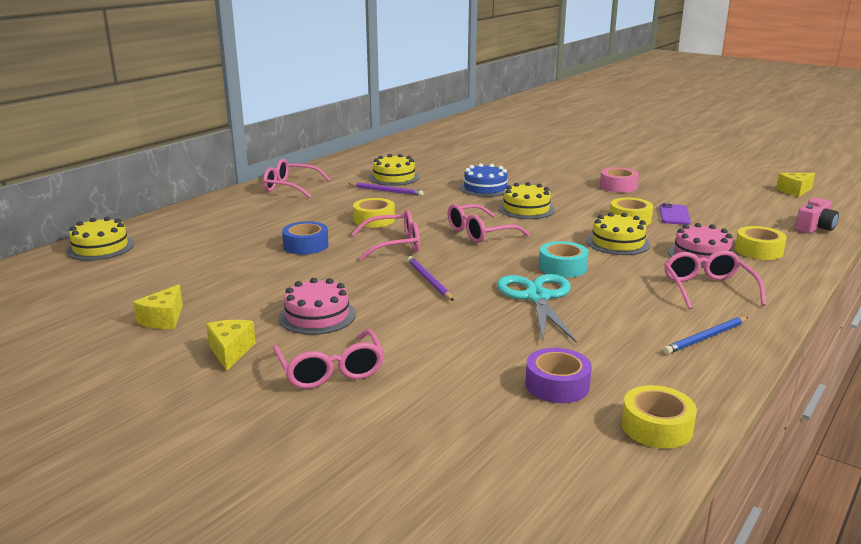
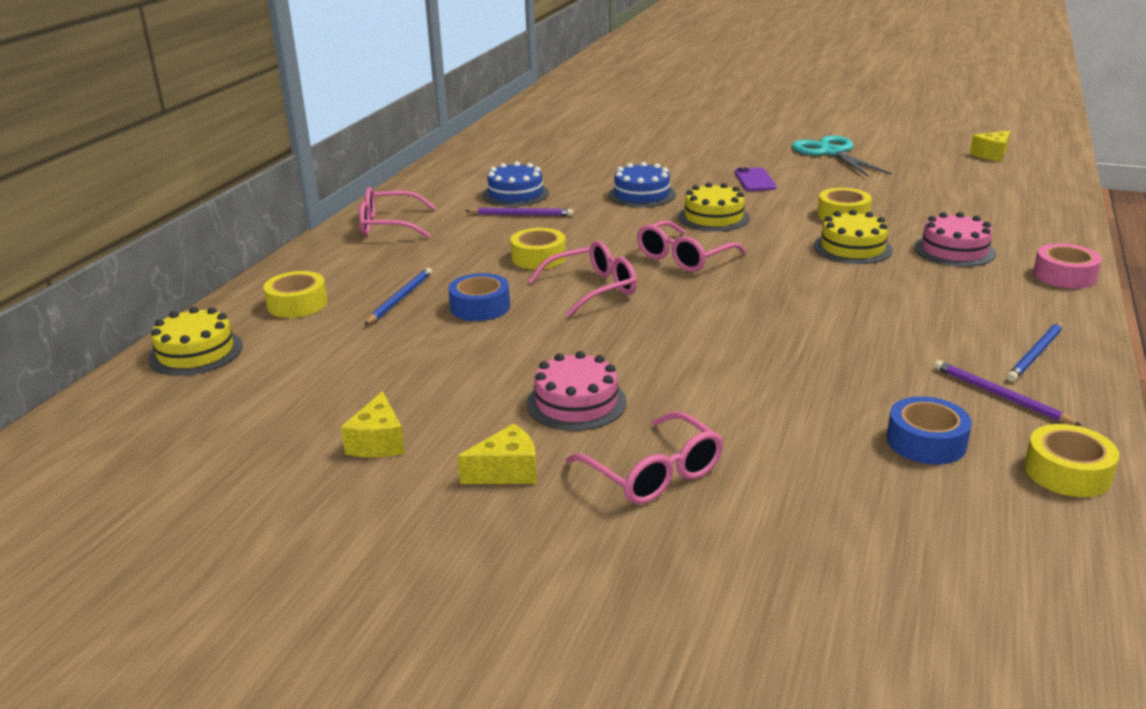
camera: 15 degrees left, 5 degrees up
yellow cheese [206,320,256,371] -> yellow cheese turned 90 degrees clockwise [458,424,537,484]
yellow cake [369,154,419,186] -> blue cake [482,161,549,207]
purple pencil [407,256,454,301] -> purple pencil moved to [934,360,1082,426]
turquoise scissors [497,274,577,342] -> turquoise scissors moved to [791,135,891,176]
purple tape [525,348,592,403] -> blue tape [887,396,972,465]
turquoise tape [539,241,588,278] -> none
pink tape [600,167,639,193] -> pink tape moved to [1033,243,1102,289]
purple phone [659,203,691,225] -> purple phone moved to [735,167,777,191]
pink glasses [664,250,766,309] -> none
yellow tape [735,226,787,260] -> yellow tape moved to [263,271,328,318]
pink camera [795,197,839,234] -> none
none -> blue pencil [365,268,432,325]

